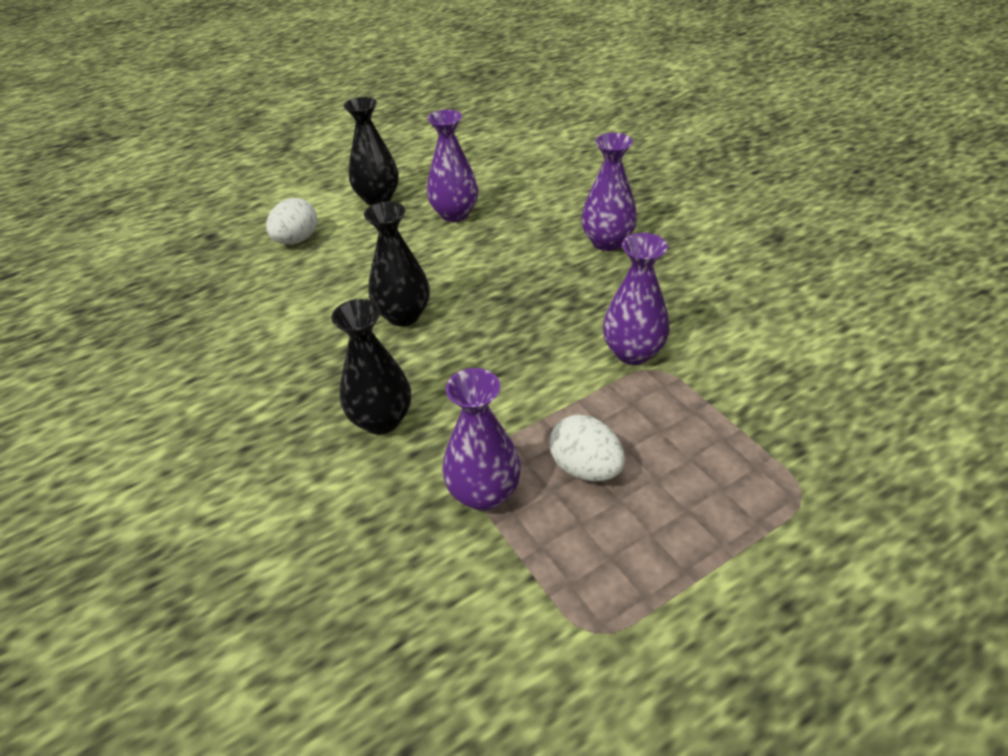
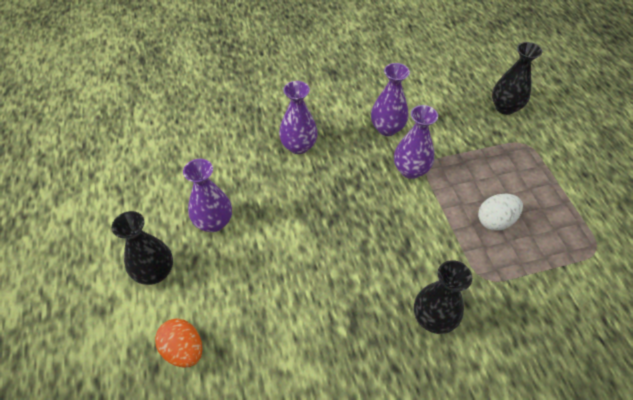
camera: 75 degrees left, 10 degrees up
white egg [266,198,318,244] -> orange egg [155,319,202,368]
black vase [364,201,430,326] -> black vase moved to [492,42,542,115]
purple vase [442,368,521,511] -> purple vase moved to [371,63,410,136]

